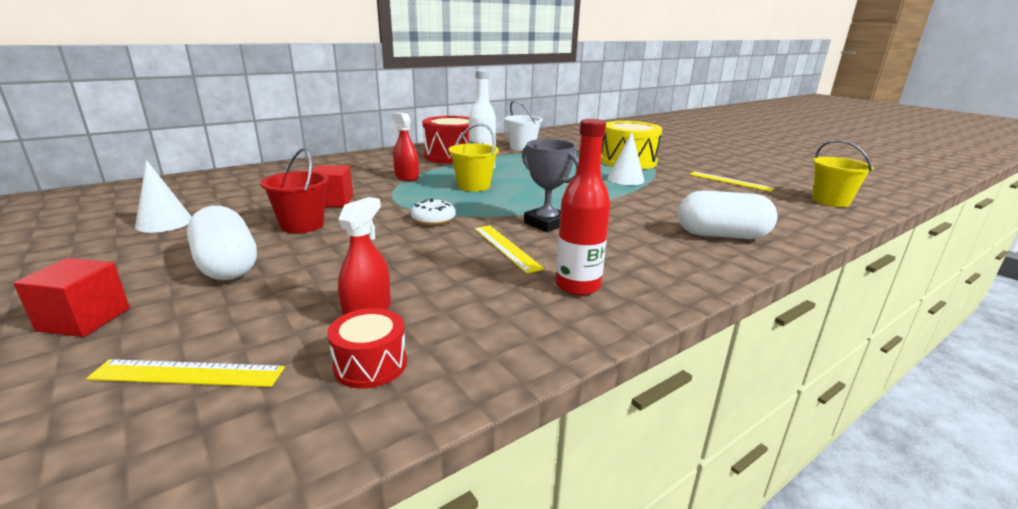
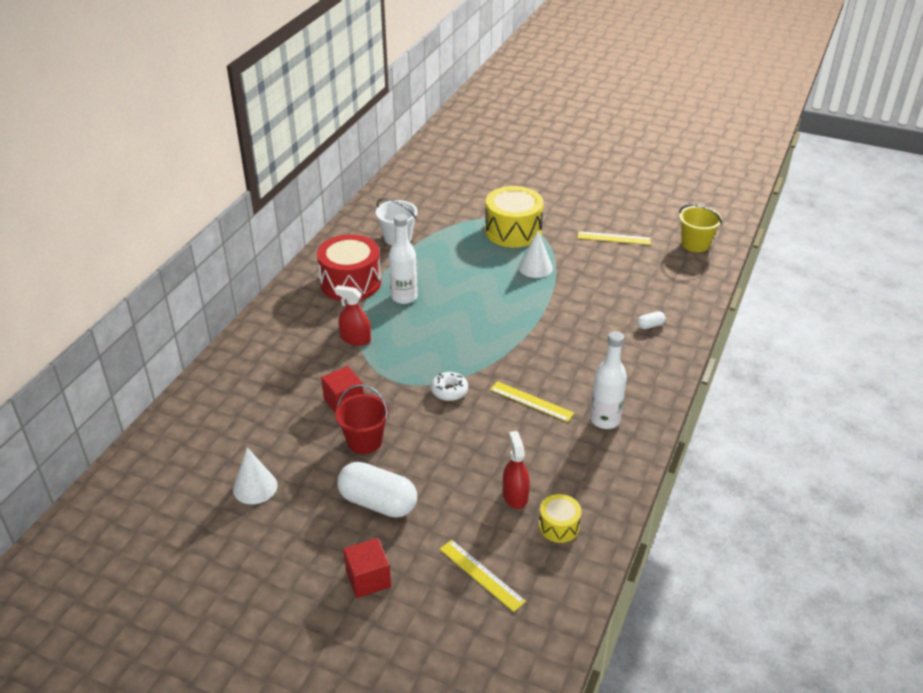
camera: 30 degrees left, 15 degrees up
yellow ruler [86,359,285,387] -> yellow ruler turned 75 degrees clockwise [440,540,526,612]
red drum [327,308,407,389] -> yellow drum [539,494,582,543]
yellow bucket [449,123,499,192] -> none
grey trophy [522,139,579,232] -> none
red bottle [555,119,610,296] -> white bottle [590,331,627,429]
white capsule [678,190,778,239] -> white capsule [637,311,666,329], size x0.43

